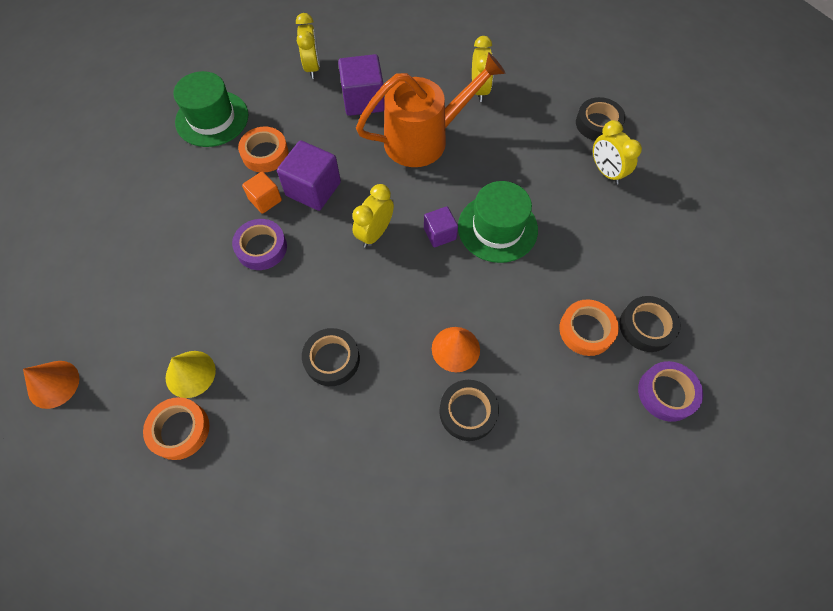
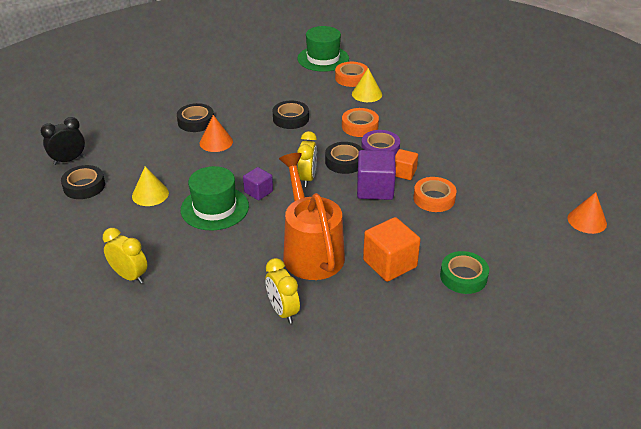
camera: 155 degrees right, 25 degrees down
orange cone [23,361,79,409] -> orange cone moved to [568,192,607,234]
green hat [173,71,248,147] -> green hat moved to [297,26,349,72]
yellow clock [296,13,320,79] -> green tape [440,251,489,294]
purple cube [338,54,385,116] -> orange cube [363,217,420,282]
orange watering can [356,52,506,167] -> orange watering can turned 120 degrees clockwise [279,153,345,280]
orange tape [559,299,619,356] -> orange tape moved to [342,108,379,137]
black tape [576,97,625,141] -> black tape moved to [325,142,363,174]
purple tape [638,361,703,422] -> black clock [41,117,85,165]
none -> yellow cone [132,166,169,206]

